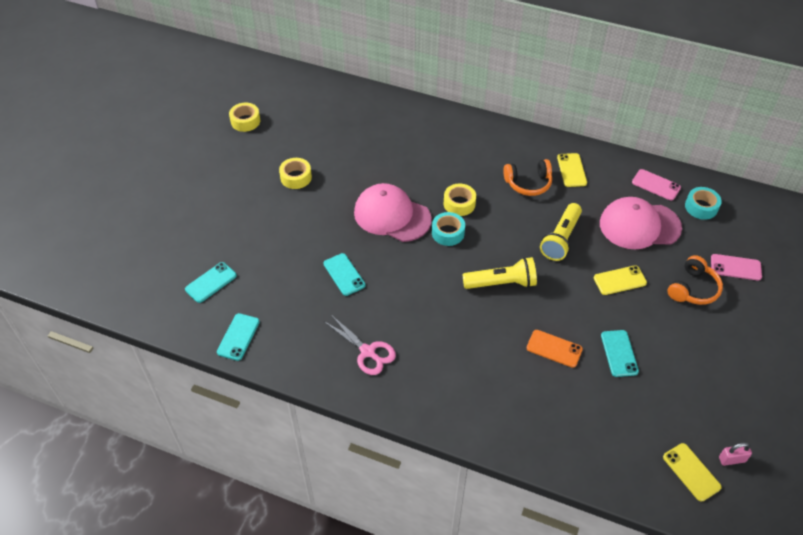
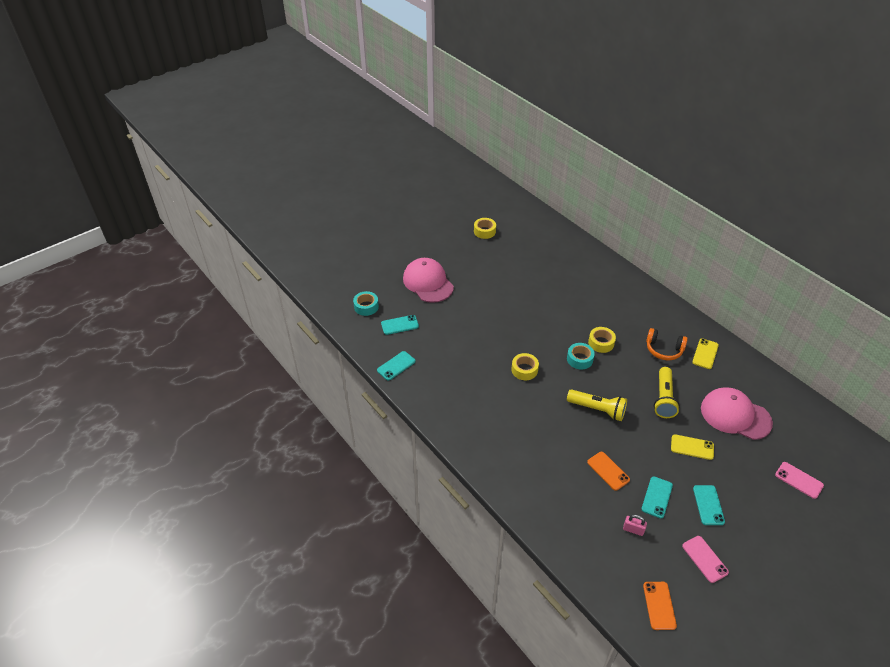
camera: 30 degrees right, 5 degrees down
yellow tape [279,158,312,189] -> yellow tape moved to [512,353,539,380]
turquoise phone [323,253,365,296] -> turquoise phone moved to [693,485,725,525]
pink scissors [325,315,396,375] -> none
pink cap [354,183,432,242] -> pink cap moved to [403,258,454,303]
yellow flashlight [540,203,582,261] -> yellow flashlight turned 45 degrees counterclockwise [654,367,680,418]
pink phone [632,169,681,200] -> pink phone moved to [682,536,729,583]
yellow phone [663,443,722,502] -> orange phone [643,582,677,630]
orange headphones [668,255,723,305] -> none
turquoise tape [685,187,722,220] -> turquoise tape moved to [353,291,379,316]
pink padlock [719,442,752,466] -> pink padlock moved to [623,514,647,536]

